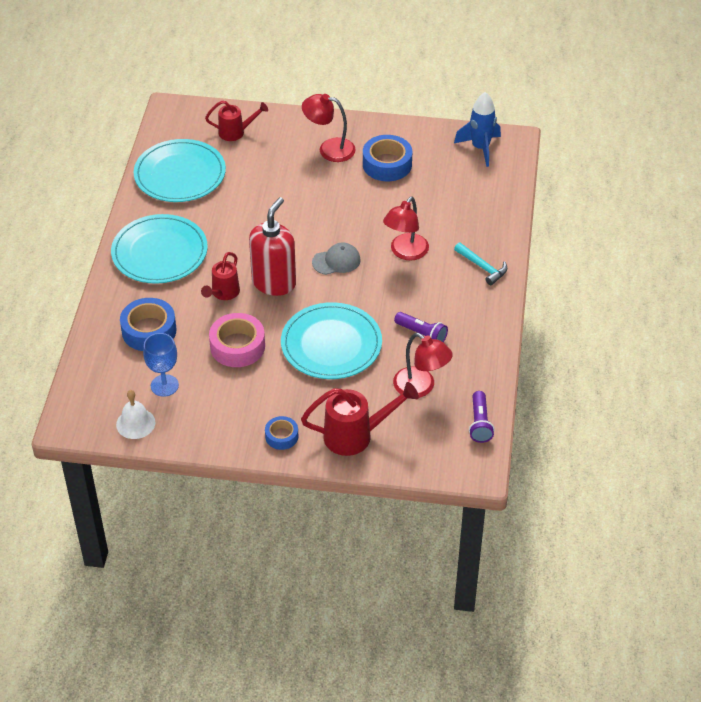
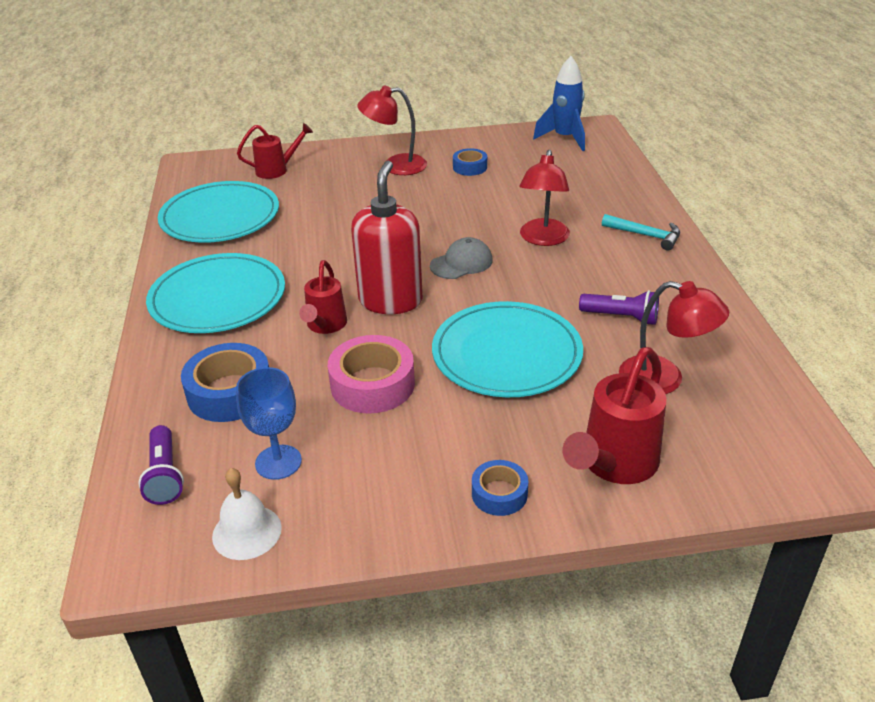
camera: 15 degrees left, 10 degrees down
red watering can [301,382,419,456] -> red watering can turned 150 degrees clockwise [563,347,667,484]
blue tape [363,135,412,181] -> blue tape [453,148,487,176], size x0.58
purple flashlight [469,391,495,443] -> purple flashlight moved to [139,425,184,505]

